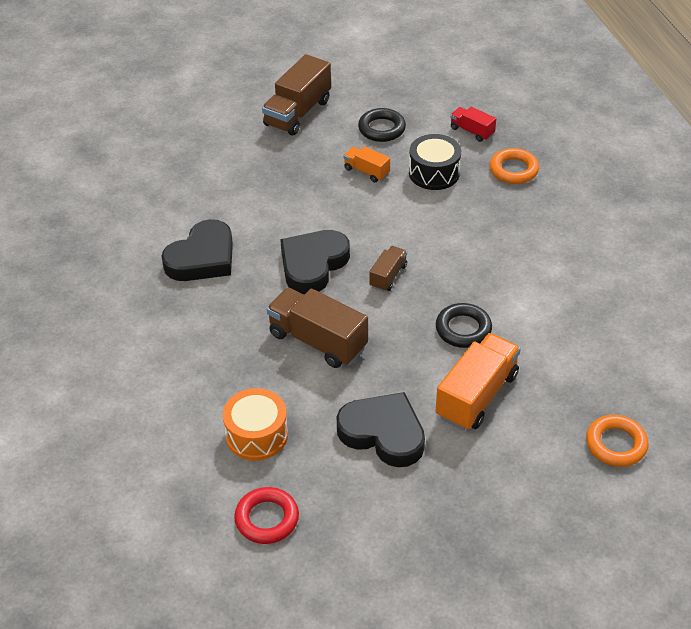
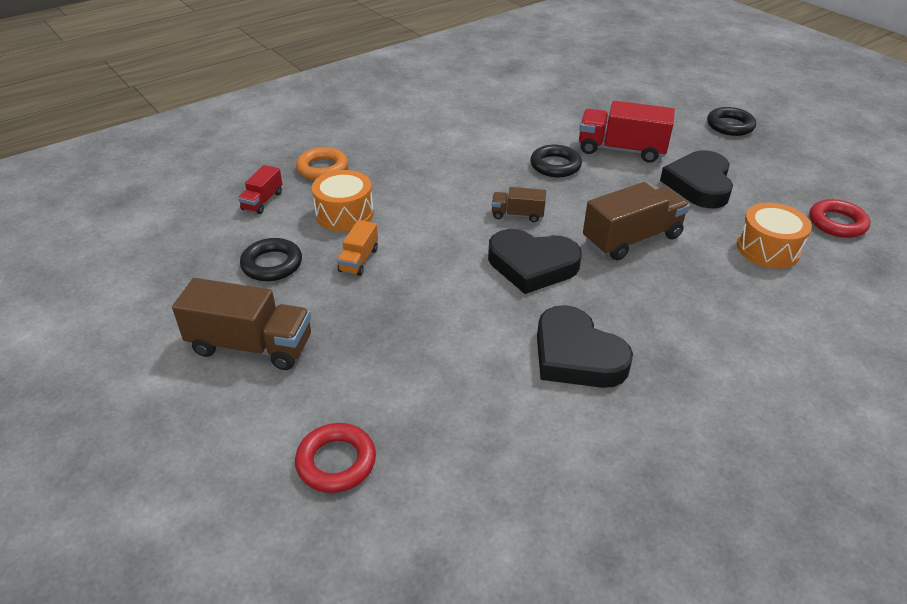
camera: 110 degrees left, 5 degrees down
black heart [161,219,233,281] -> black heart turned 150 degrees counterclockwise [537,305,633,388]
brown truck [266,288,368,368] -> brown truck turned 135 degrees counterclockwise [583,182,690,260]
black drum [409,134,461,190] -> orange drum [312,170,374,231]
orange truck [436,333,521,430] -> red truck [579,101,675,163]
orange ring [586,415,648,467] -> none
none -> red ring [295,423,376,493]
none -> black ring [707,107,756,136]

